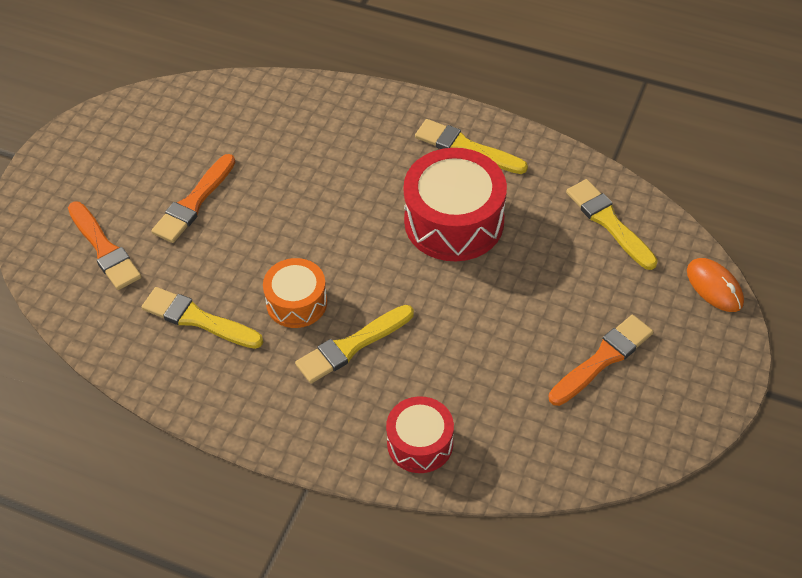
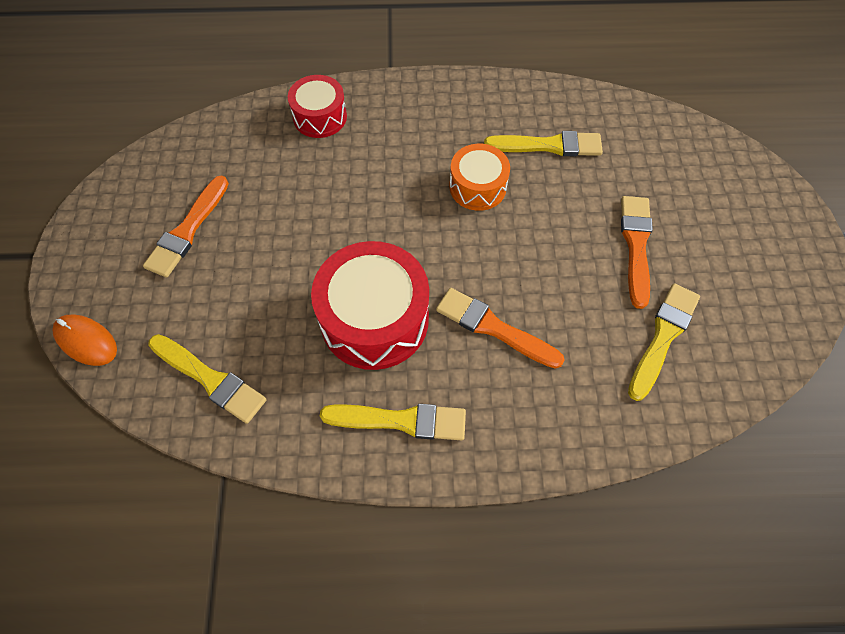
camera: 155 degrees right, 10 degrees up
orange brush [68,201,142,290] -> orange brush moved to [436,288,565,369]
yellow brush [295,305,414,383] -> yellow brush moved to [628,283,700,401]

